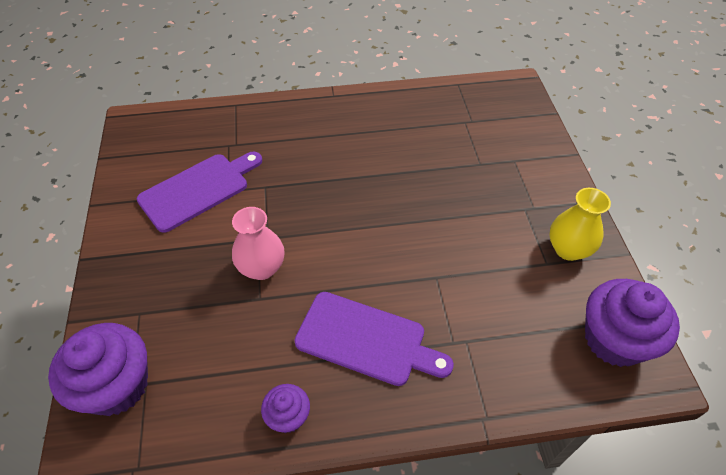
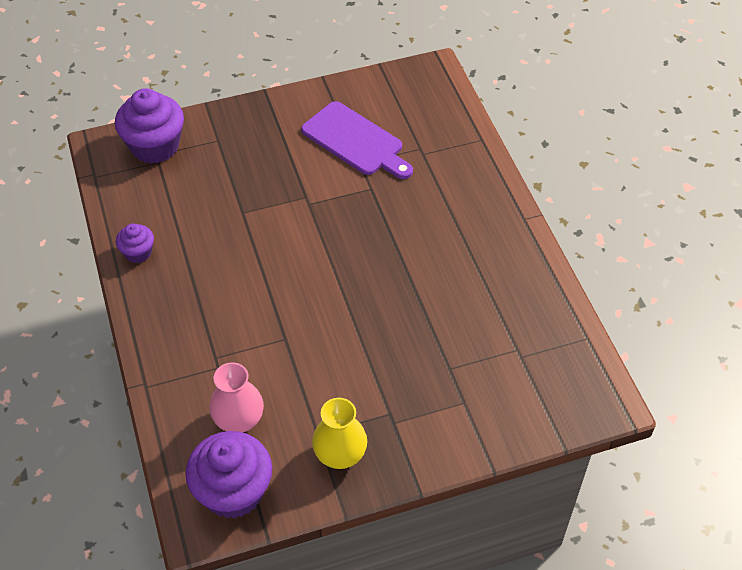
camera: 80 degrees right, 0 degrees up
pink vase [232,207,285,280] -> pink vase moved to [210,362,264,433]
purple cutting board [294,292,454,386] -> none

